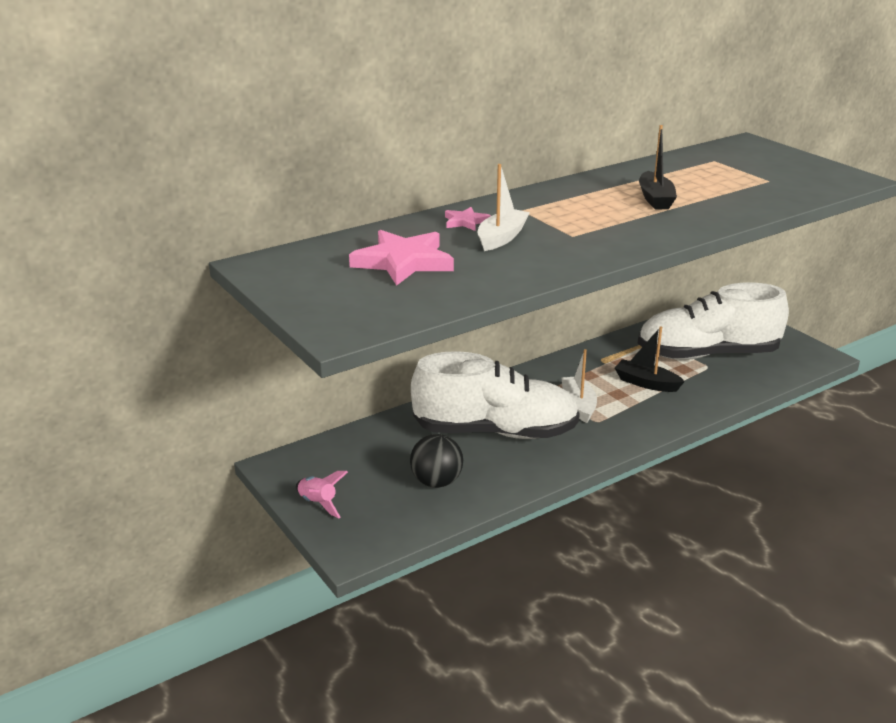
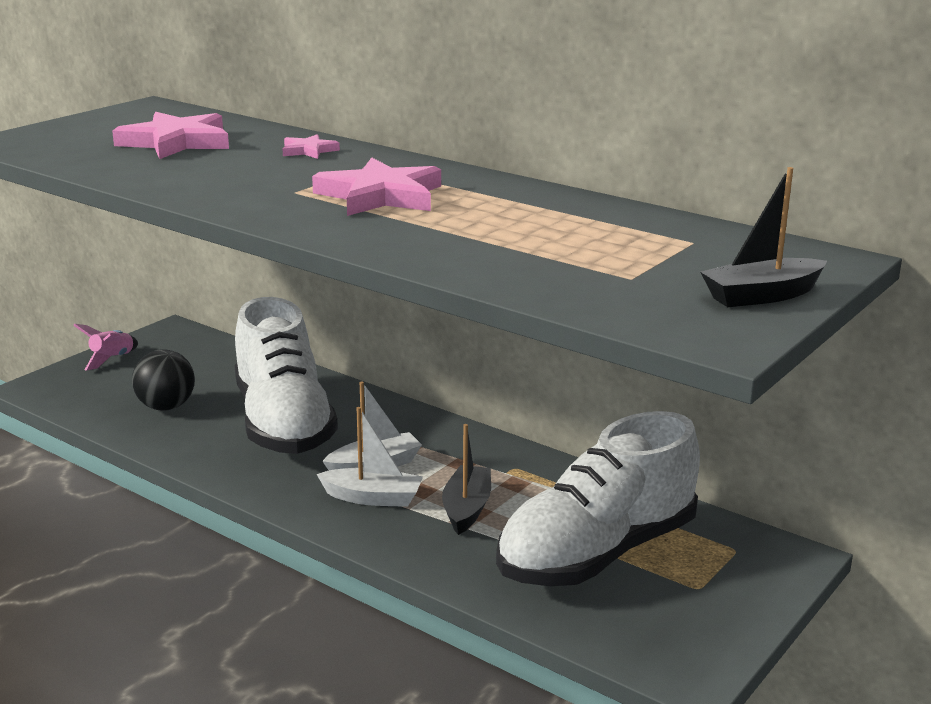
camera: 70 degrees right, 5 degrees down
white boat [478,164,530,251] -> white boat moved to [317,407,423,507]
white shoe [638,283,789,360] -> white shoe turned 105 degrees counterclockwise [496,411,700,586]
black boat [639,125,677,209] -> black boat moved to [700,167,827,307]
none -> pink star [312,157,441,216]

